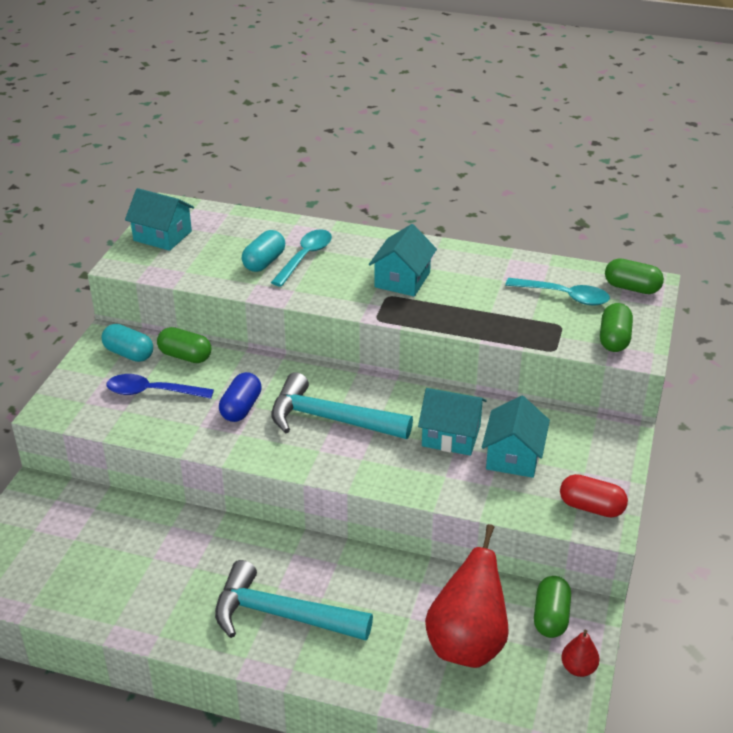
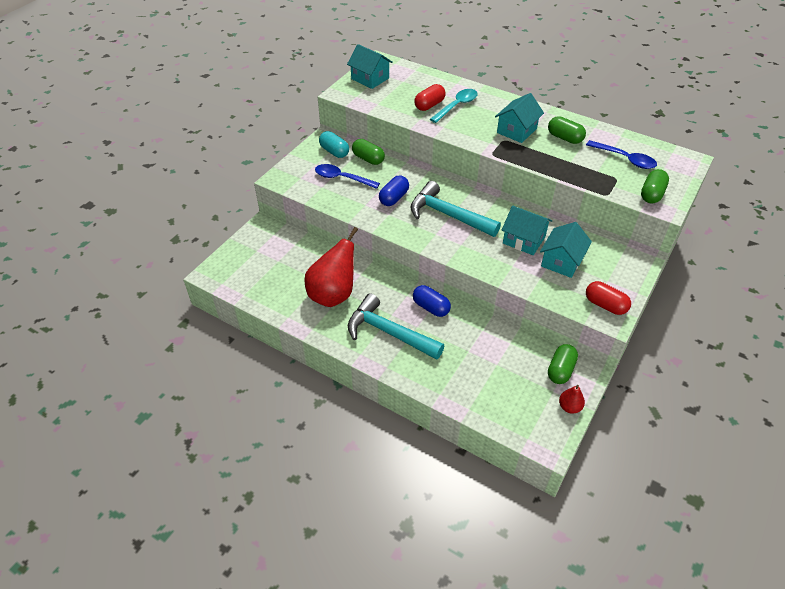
camera: 15 degrees right, 10 degrees up
turquoise capsule [242,230,285,272] -> red capsule [414,84,446,111]
red pear [425,524,509,668] -> red pear moved to [304,227,358,307]
turquoise spoon [505,278,610,305] -> blue spoon [586,140,657,169]
green capsule [605,259,664,294] -> green capsule moved to [548,116,586,144]
none -> blue capsule [413,285,451,317]

